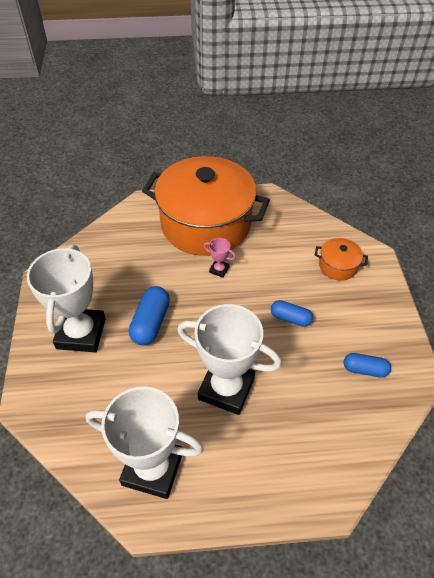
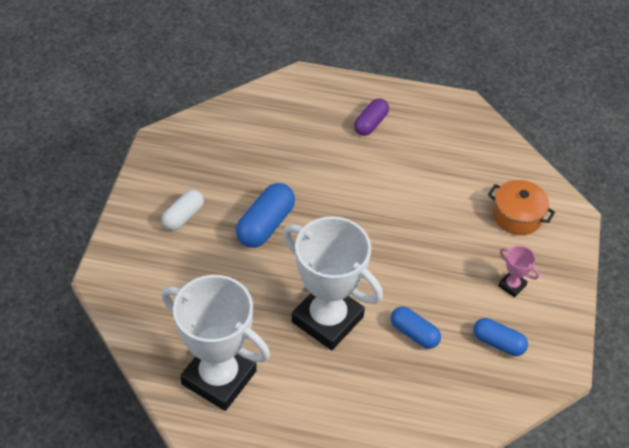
camera: 15 degrees right, 0 degrees up
white trophy [27,245,106,352] -> white capsule [162,190,204,231]
orange pot [142,156,270,256] -> purple capsule [354,98,389,136]
pink trophy [204,238,236,278] -> pink trophy moved to [498,246,539,298]
blue capsule [271,300,313,327] -> blue capsule moved to [391,306,441,349]

